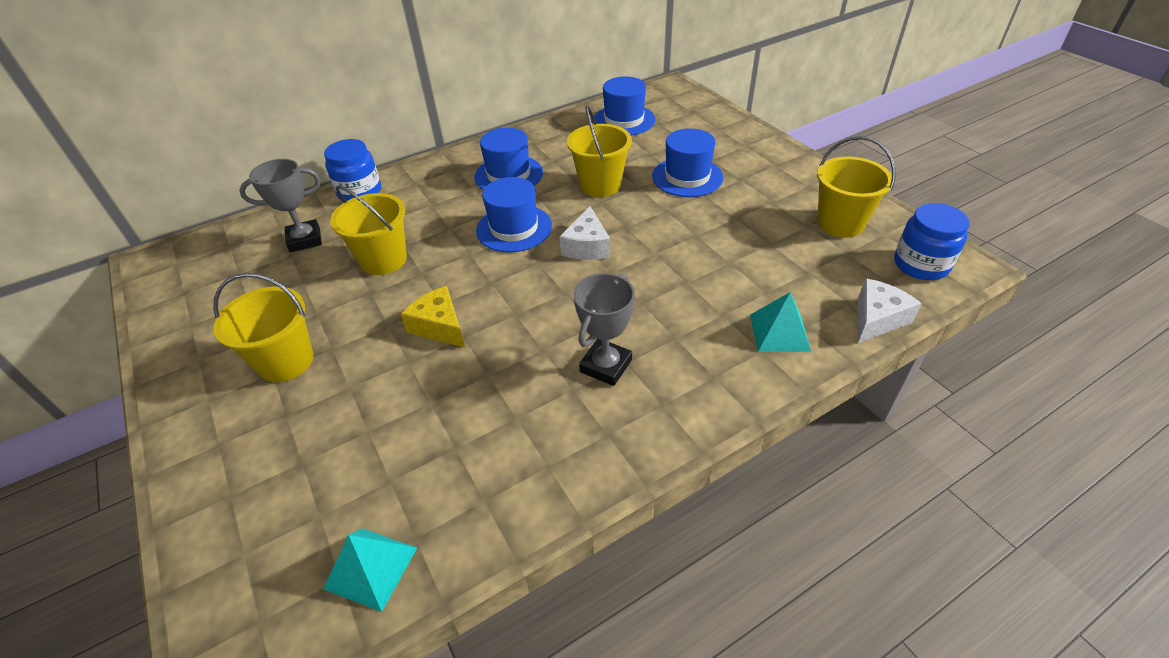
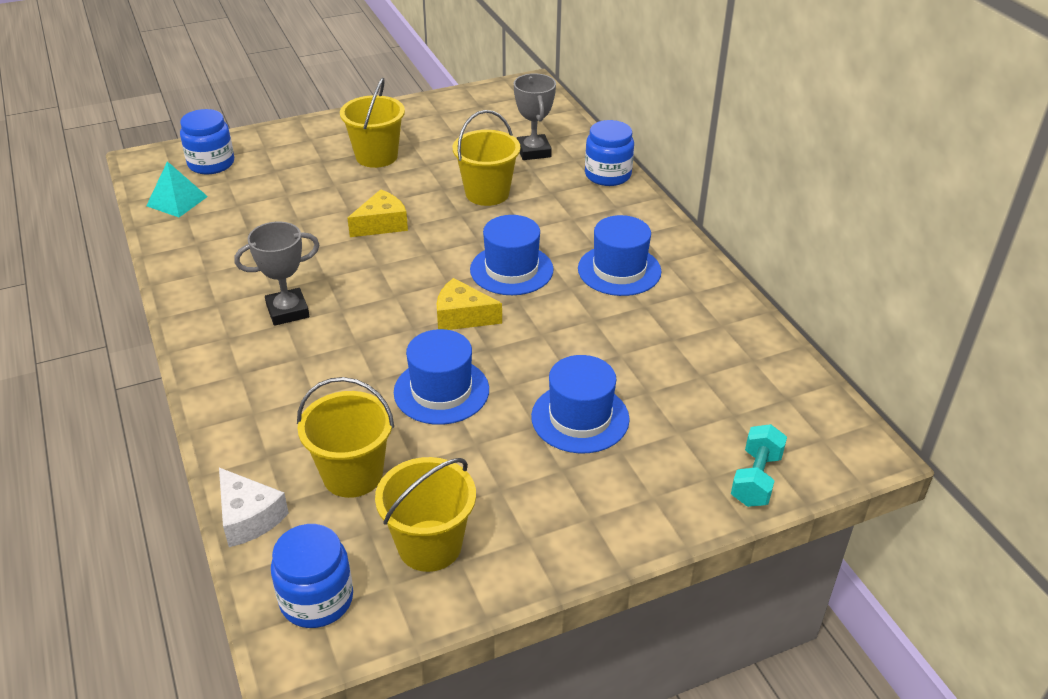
camera: 95 degrees right, 5 degrees down
white cheese [559,206,610,260] -> yellow cheese [437,278,502,330]
yellow bucket [567,106,632,197] -> yellow bucket moved to [297,377,394,498]
grey trophy [574,273,635,386] -> grey trophy turned 60 degrees counterclockwise [234,221,319,326]
blue hat [594,77,655,136] -> blue hat moved to [394,329,489,425]
turquoise pyramid [750,292,811,352] -> none
none -> blue jar [180,109,234,175]
none -> turquoise dumbbell [731,424,787,507]

